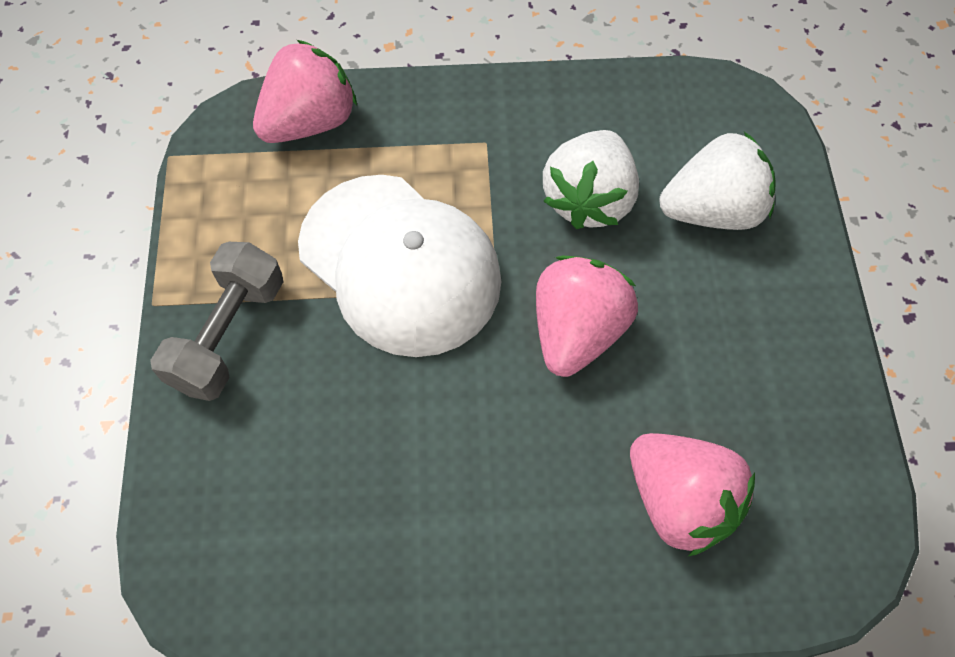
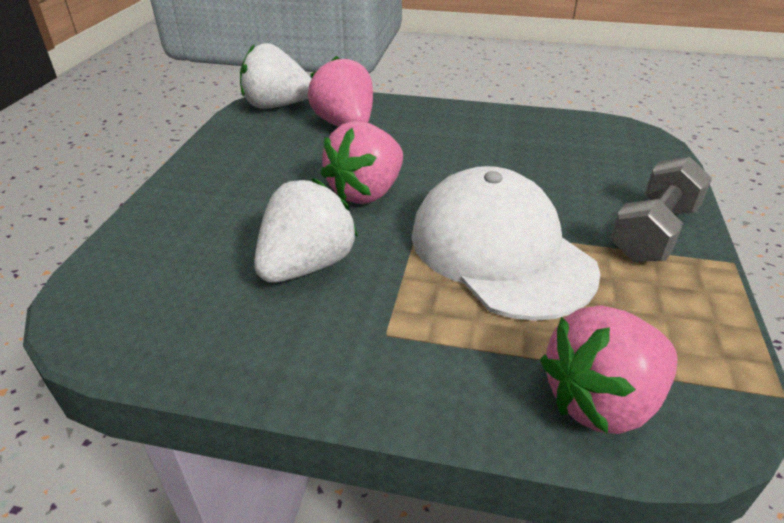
camera: 165 degrees left, 25 degrees down
white strawberry [659,132,776,230] -> white strawberry moved to [240,43,312,109]

